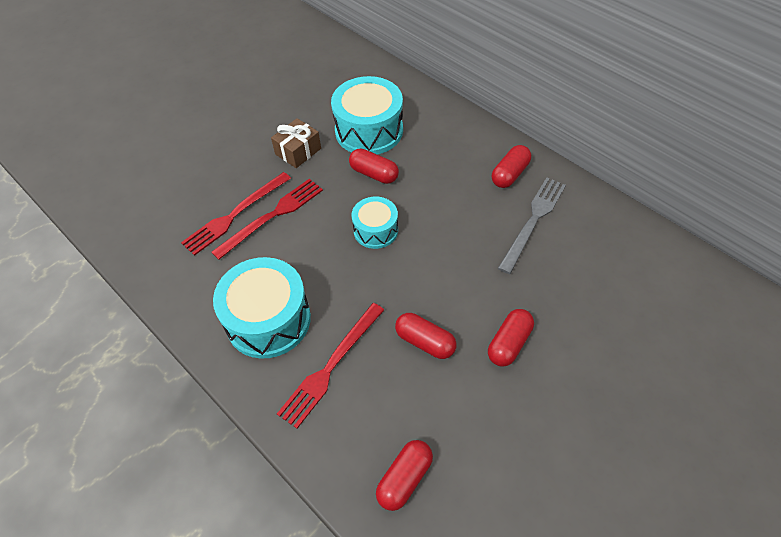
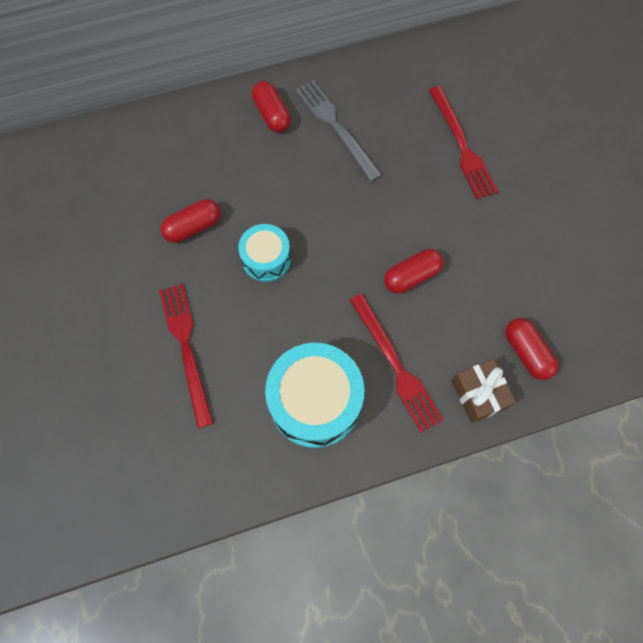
camera: 65 degrees left, 15 degrees up
red fork [181,172,291,256] -> red fork moved to [429,86,498,199]
brown gift [271,118,321,168] -> brown gift moved to [451,359,516,423]
turquoise drum [331,76,403,154] -> none
red capsule [488,309,534,367] -> none

